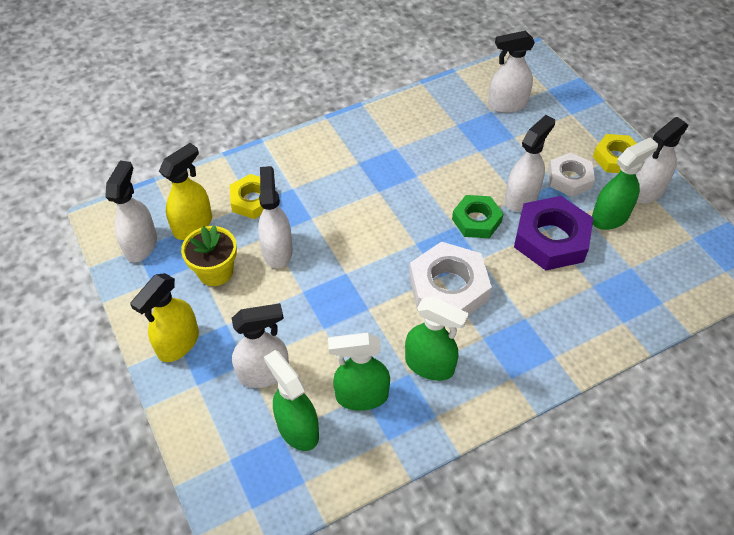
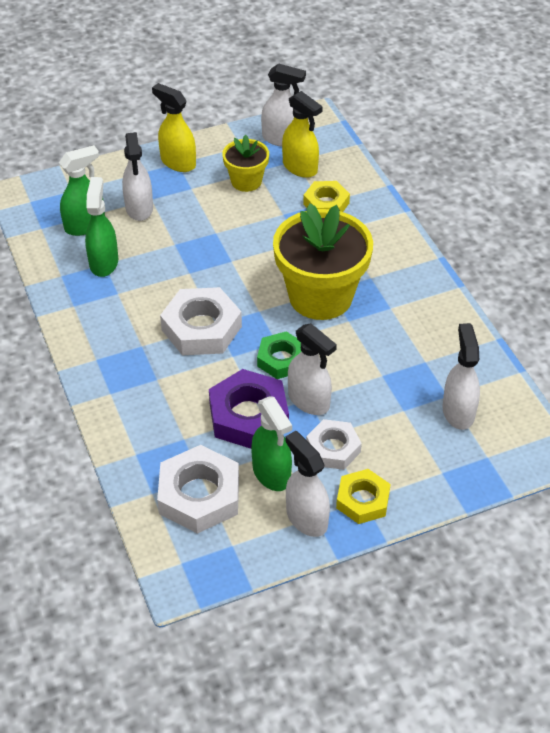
camera: 95 degrees right, 5 degrees down
white spray bottle [258,166,293,268] -> none
green spray bottle [405,297,469,381] -> none
none -> white nut [157,445,239,534]
none -> yellow flower pot [273,203,373,320]

